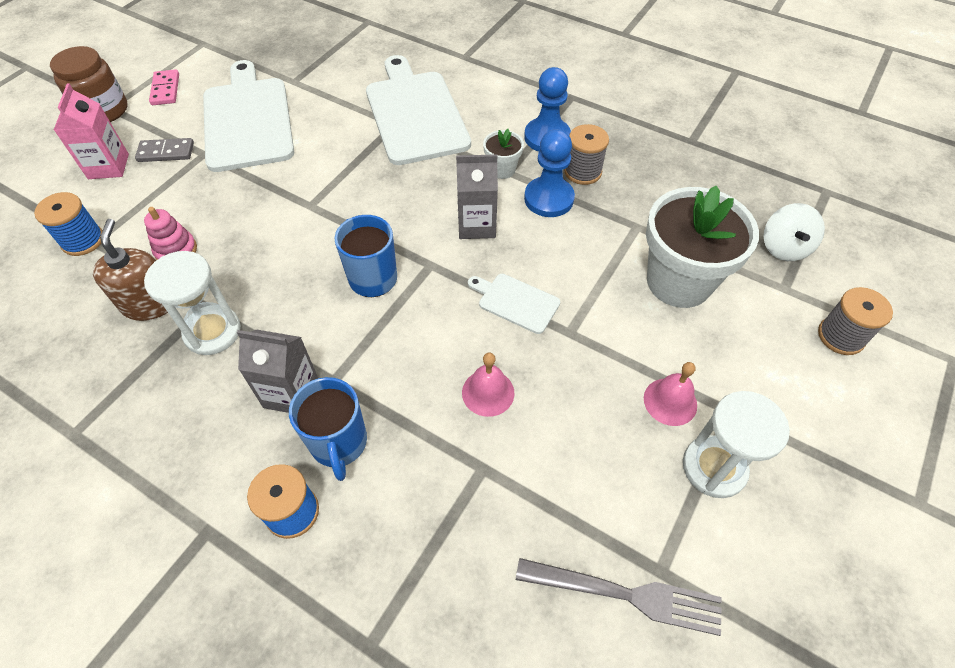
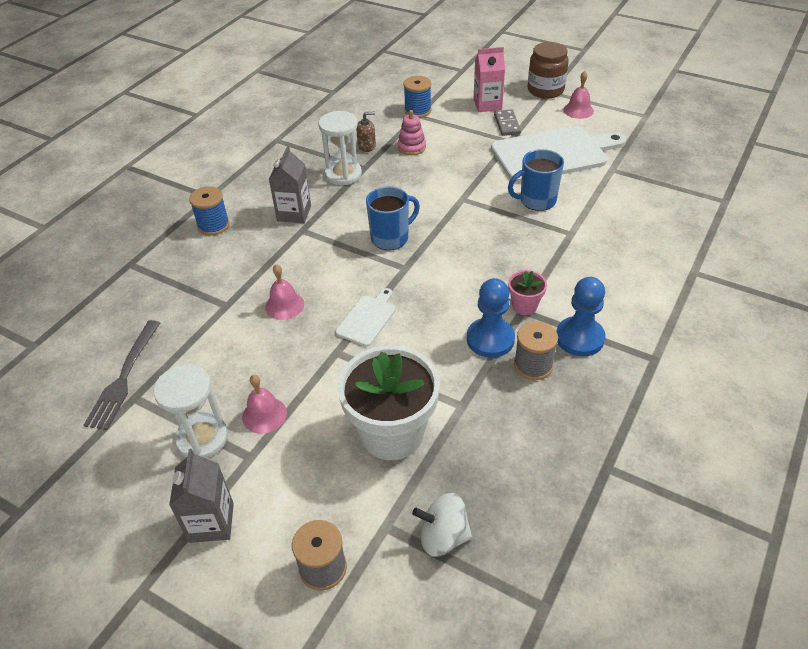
camera: 90 degrees right, 10 degrees down
brown soap dispenser [93,219,168,321] -> brown soap dispenser [356,112,376,152], size x0.61
pink domino [149,69,179,105] -> pink bell [563,71,594,119]
blue mug [289,377,367,481] -> blue mug moved to [508,149,564,211]
white cutting board [366,55,471,165] -> none
grey carton [456,154,498,239] -> grey carton moved to [169,449,234,543]
white flower pot [483,129,524,179] -> pink flower pot [508,270,547,315]

